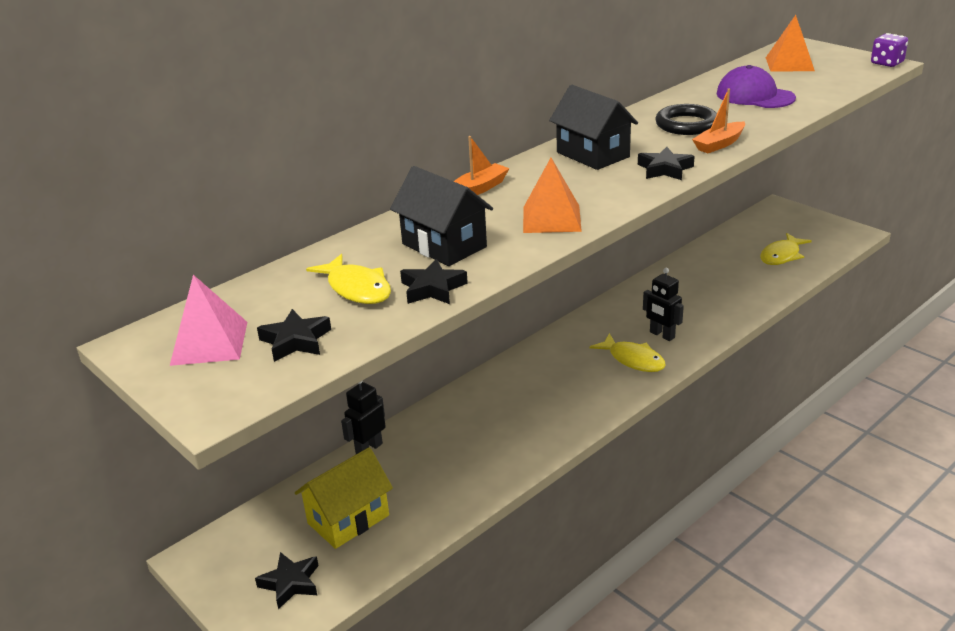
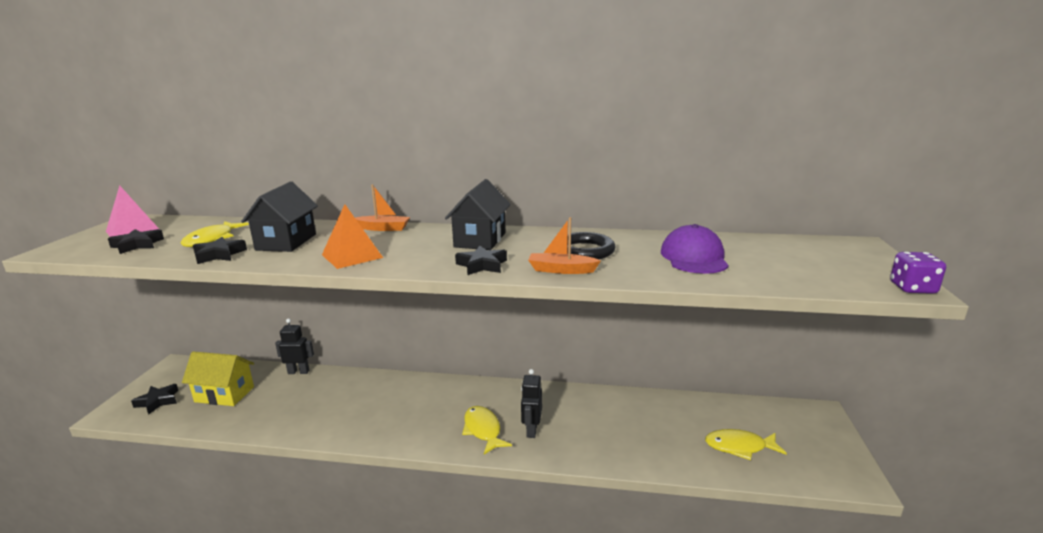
camera: 50 degrees right, 10 degrees down
yellow fish [590,333,666,372] -> yellow fish turned 150 degrees clockwise [462,406,512,455]
orange pyramid [766,15,815,72] -> none

